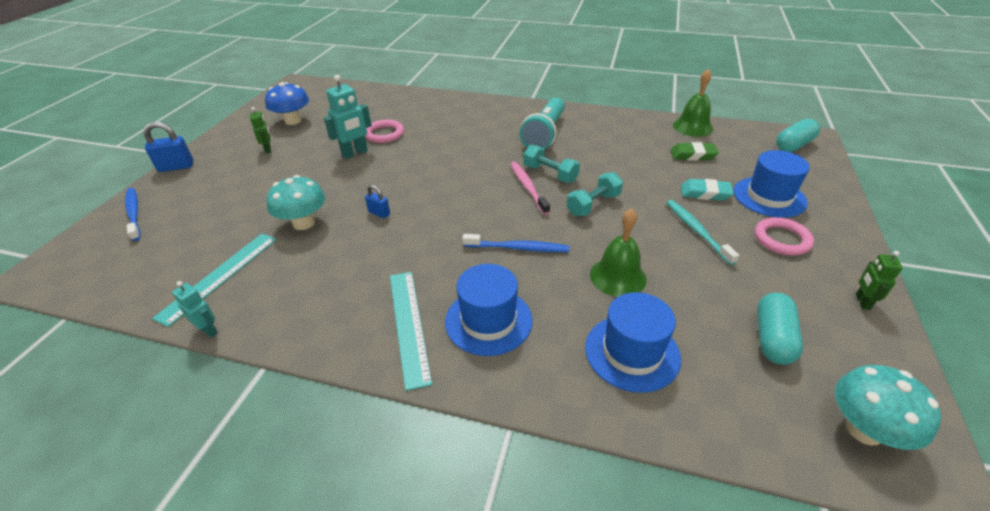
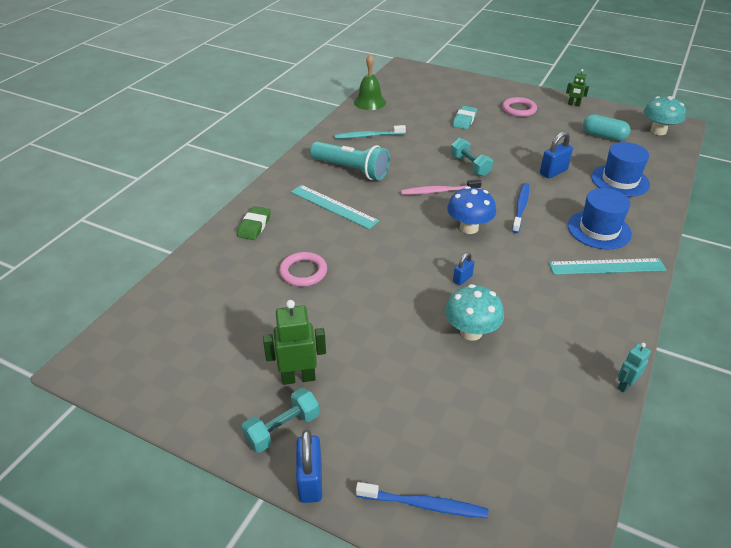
camera: 80 degrees left, 0 degrees up
blue toothbrush [125,188,140,241] -> blue toothbrush turned 150 degrees counterclockwise [356,482,488,518]
turquoise ruler [152,234,277,327] -> turquoise ruler moved to [291,185,379,229]
green robot [250,107,271,153] -> green robot [263,300,326,385], size x1.73
blue mushroom [265,82,309,125] -> blue mushroom moved to [447,186,496,234]
turquoise robot [324,75,372,159] -> none
turquoise dumbbell [523,145,580,183] -> turquoise dumbbell moved to [241,388,319,453]
green bell [590,208,647,297] -> blue padlock [540,131,573,178]
turquoise toothbrush [666,200,739,265] -> turquoise toothbrush moved to [334,125,406,139]
green eraser [671,142,719,161] -> green eraser moved to [237,206,271,240]
blue hat [734,150,810,218] -> none
turquoise capsule [776,119,820,152] -> none

